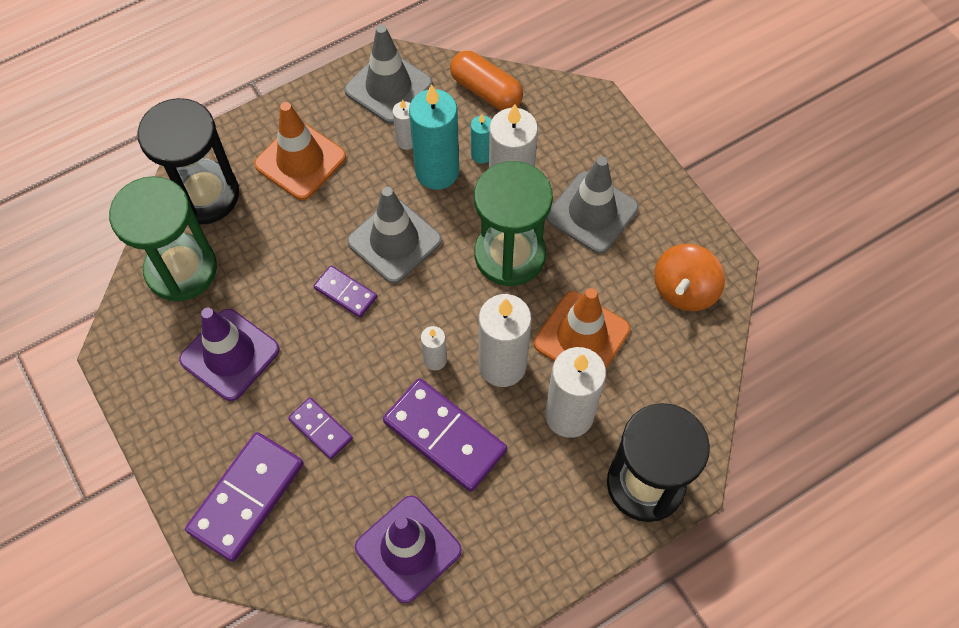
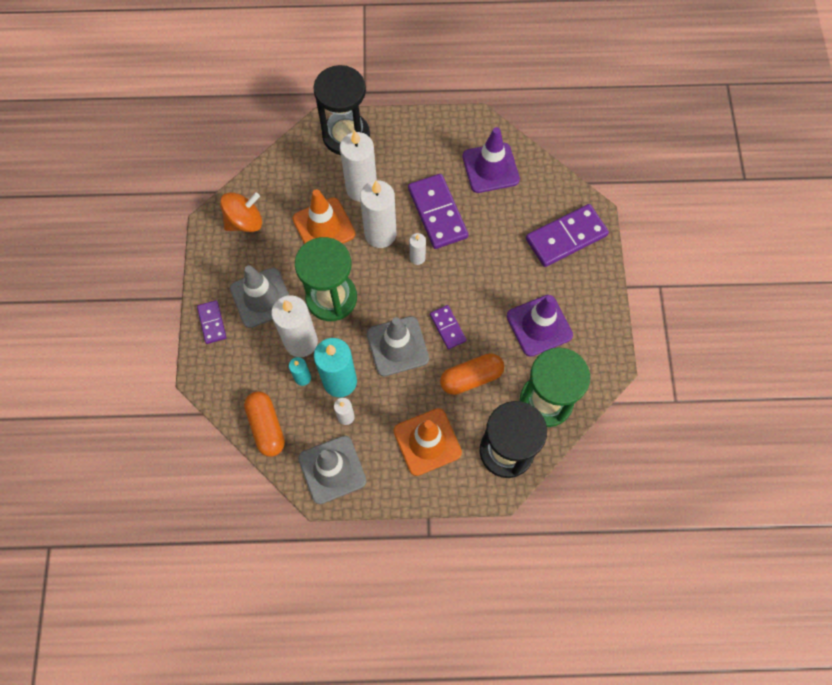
camera: 150 degrees left, 5 degrees up
purple domino [288,397,353,459] -> purple domino moved to [197,300,226,344]
none -> orange capsule [440,353,504,395]

